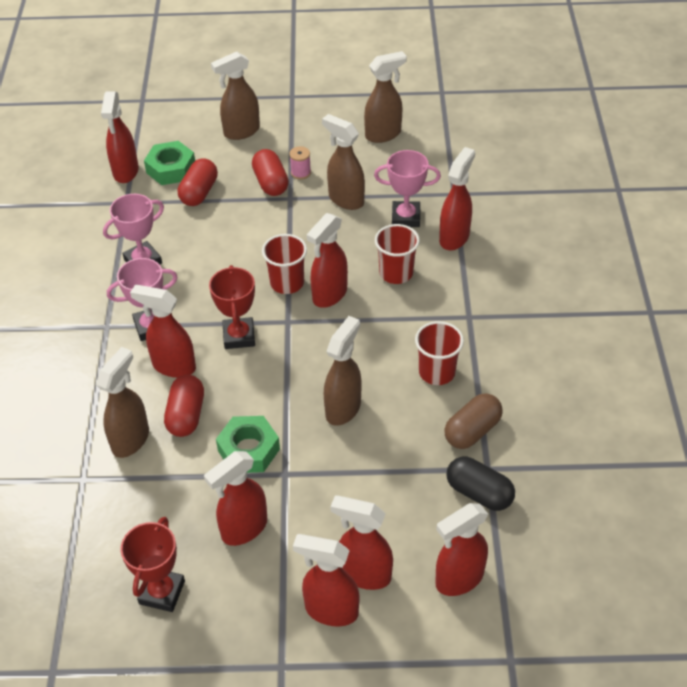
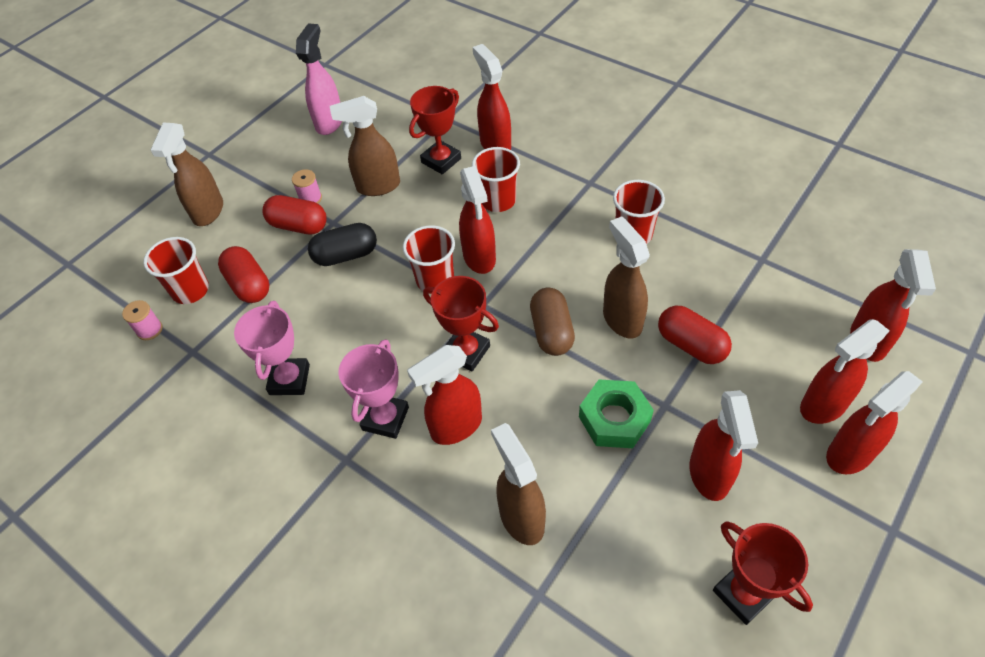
camera: 50 degrees left, 5 degrees up
red spray bottle [101,91,139,183] -> pink spool [122,300,163,340]
green nut [144,141,195,185] -> red cup [143,237,209,304]
red capsule [164,375,204,437] -> red capsule moved to [658,306,732,364]
brown spray bottle [364,51,407,143] -> pink spray bottle [296,23,342,135]
pink trophy [374,150,441,227] -> red trophy [409,86,461,174]
brown capsule [444,393,503,449] -> brown capsule moved to [530,288,575,356]
black capsule [447,457,515,511] -> black capsule moved to [308,223,377,266]

